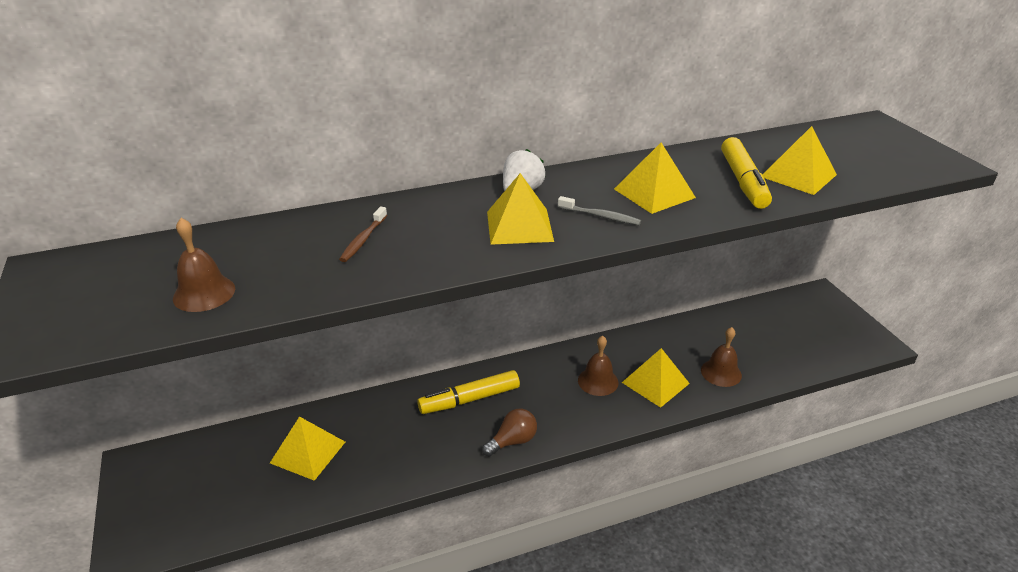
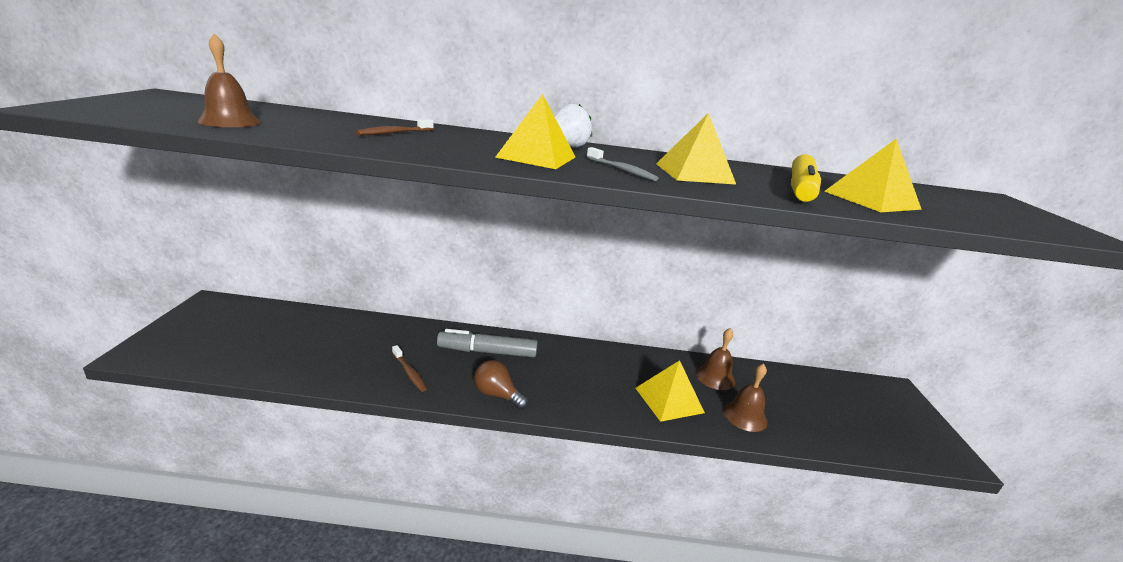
camera: 20 degrees right, 10 degrees down
yellow pyramid [270,416,345,481] -> none
yellow marker [417,370,520,414] -> grey marker [437,329,538,357]
brown light bulb [482,409,537,457] -> brown light bulb turned 135 degrees counterclockwise [474,360,528,409]
brown bell [578,336,618,396] -> brown bell moved to [695,328,735,390]
none -> brown toothbrush [392,345,427,392]

